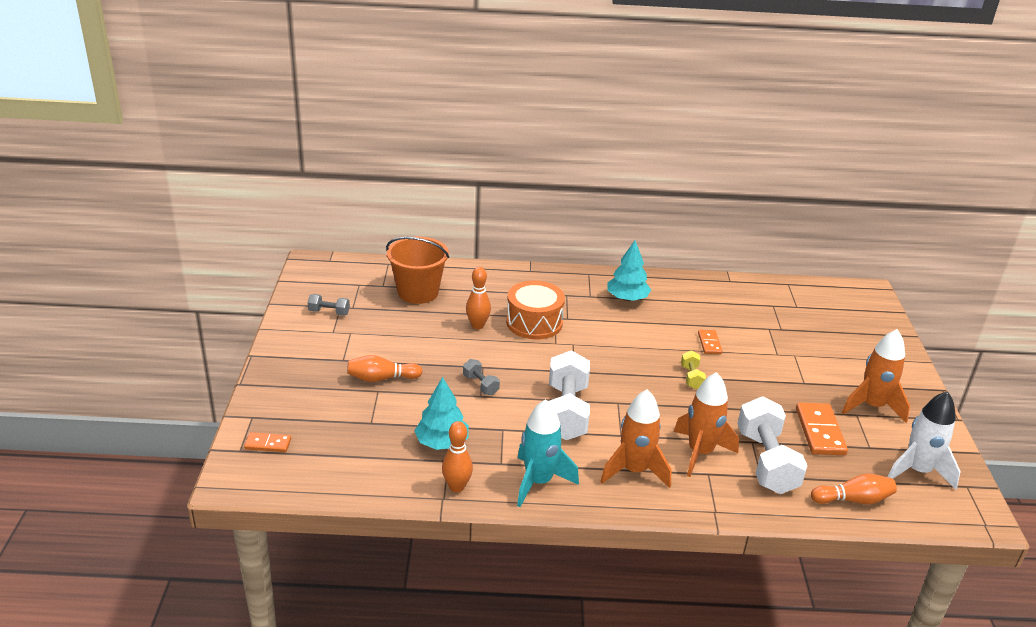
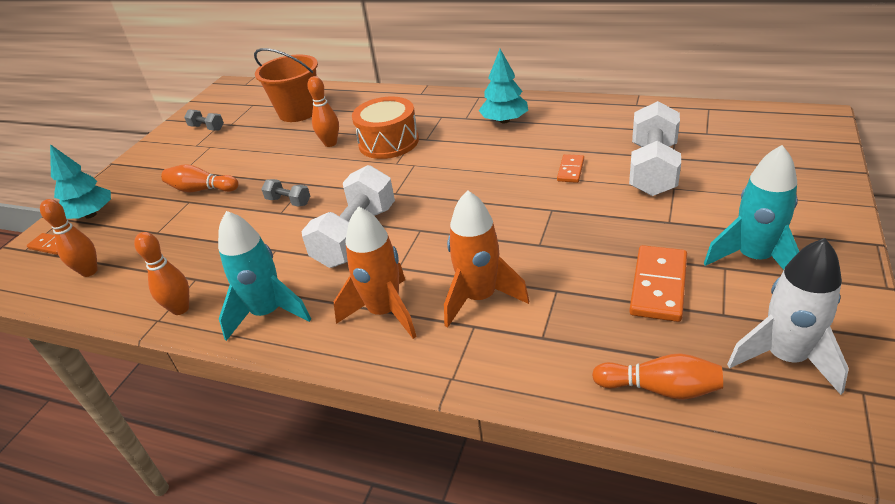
camera: 25 degrees right, 5 degrees up
turquoise tree [414,377,469,450] -> turquoise tree moved to [50,144,111,219]
grey dumbbell [463,359,500,395] -> grey dumbbell turned 45 degrees counterclockwise [261,179,310,206]
yellow dumbbell [681,350,706,389] -> none
white dumbbell [737,396,807,494] -> white dumbbell moved to [629,101,681,196]
orange rocket [842,329,910,423] -> turquoise rocket [704,145,799,270]
none -> orange bowling pin [40,199,98,277]

